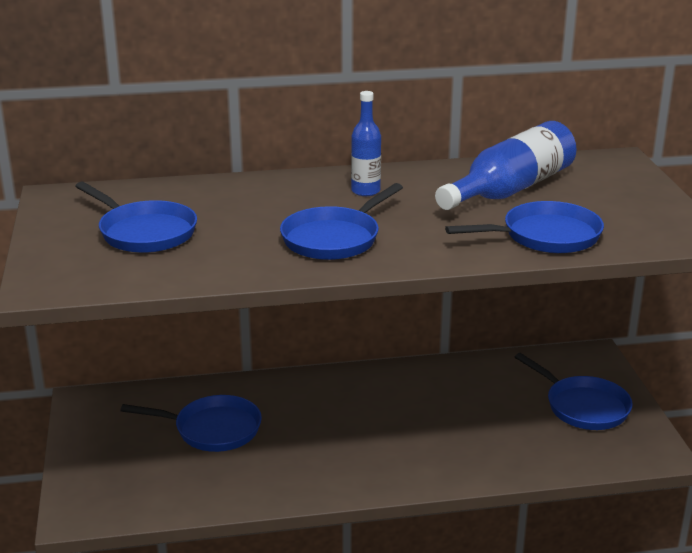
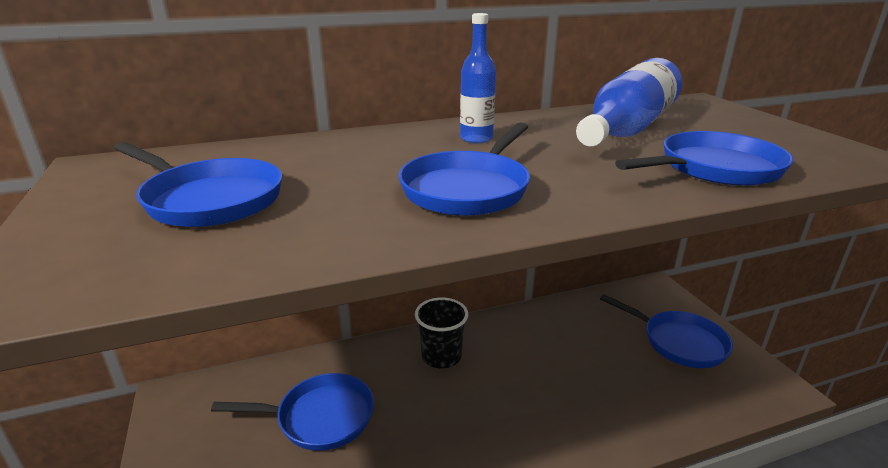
camera: 10 degrees left, 0 degrees up
none -> black cup [415,297,468,368]

